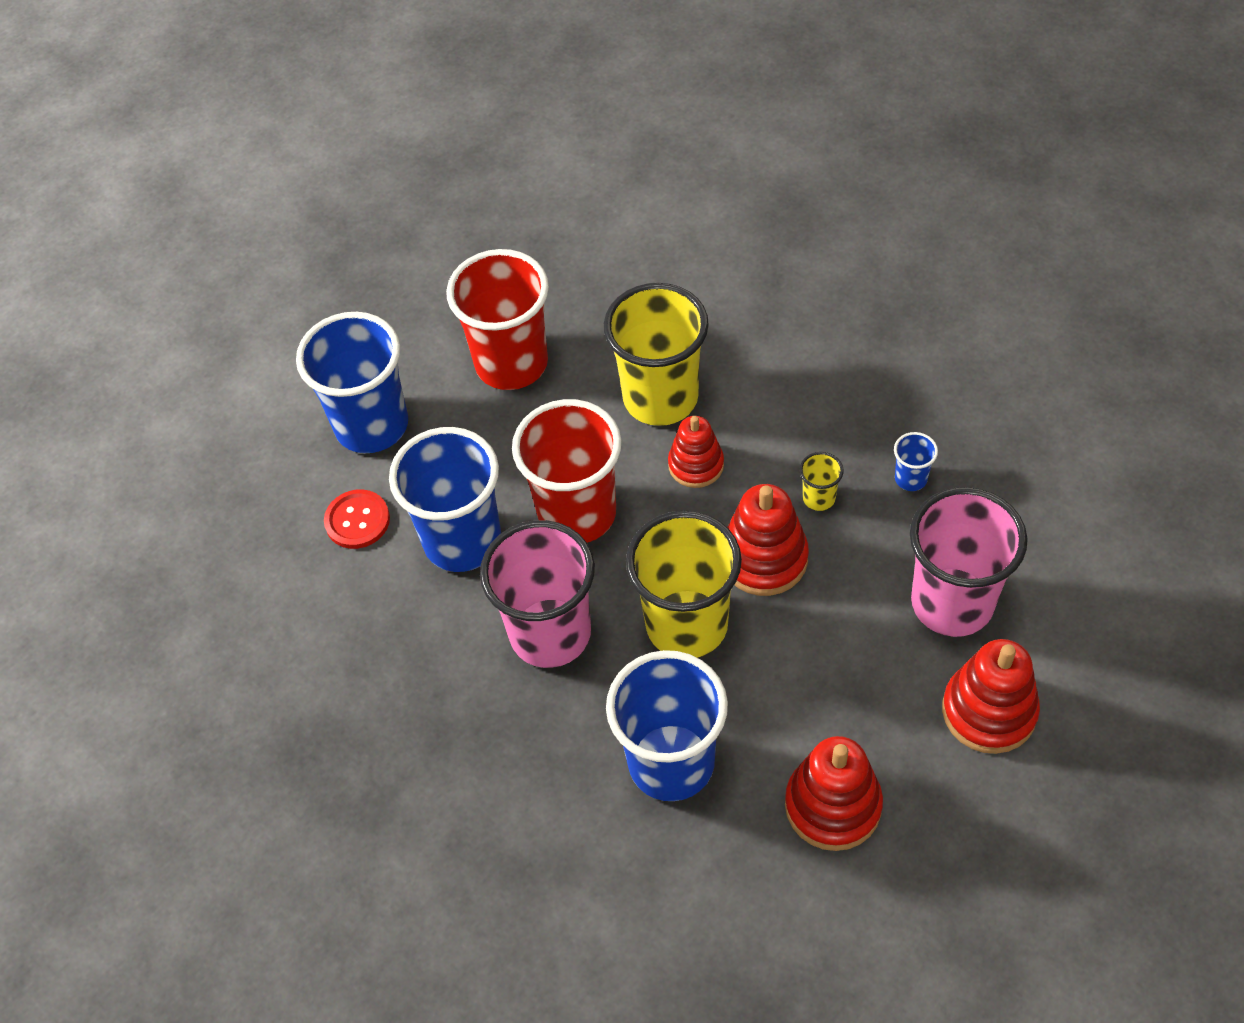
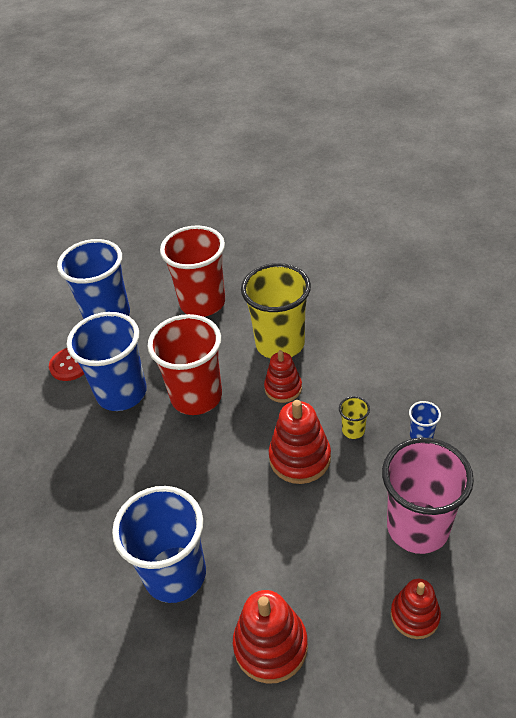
camera: 20 degrees right, 10 degrees down
pink cup [480,520,595,668] -> none
yellow cup [626,510,742,658] -> none
red stacking toy [942,639,1040,754] -> red stacking toy [391,579,441,639], size x0.66

